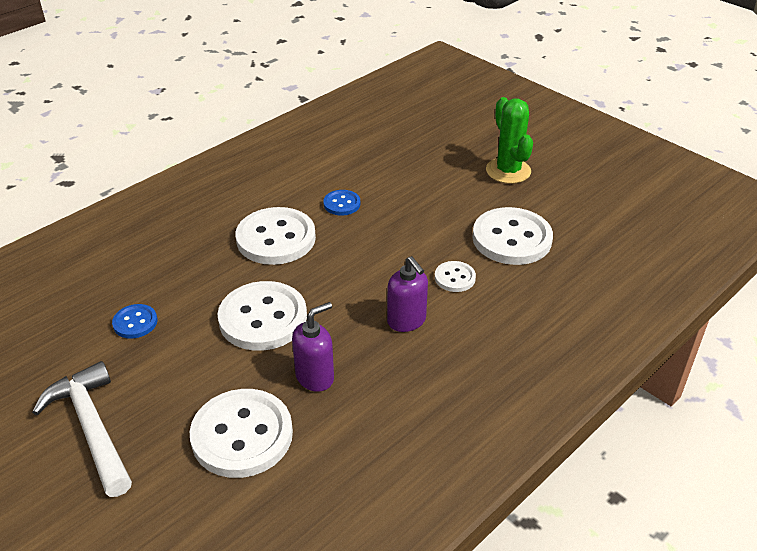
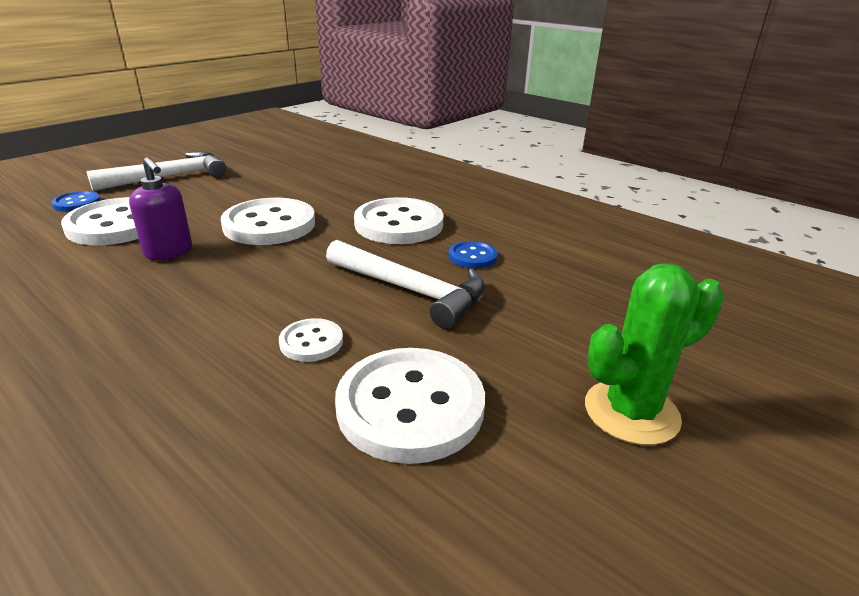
camera: 85 degrees right, 10 degrees down
blue button [112,304,157,339] -> blue button moved to [52,191,101,212]
purple soap dispenser [387,256,428,332] -> none
none -> white hammer [326,240,485,329]

